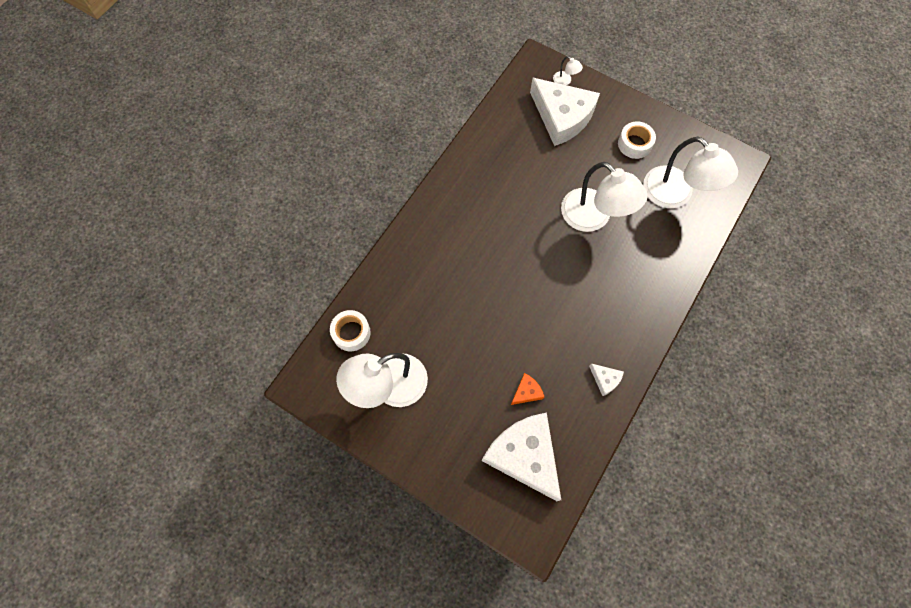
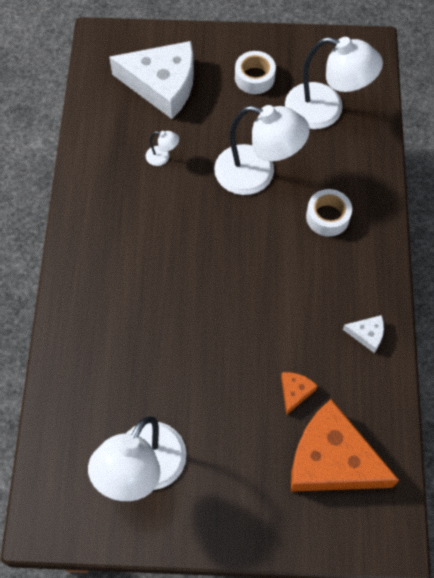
camera: 30 degrees left, 5 degrees down
white tape [330,310,371,351] -> white tape moved to [306,189,352,237]
white cheese [482,413,561,501] -> orange cheese [291,399,399,492]
white lamp [553,56,583,85] -> white lamp moved to [146,131,179,166]

